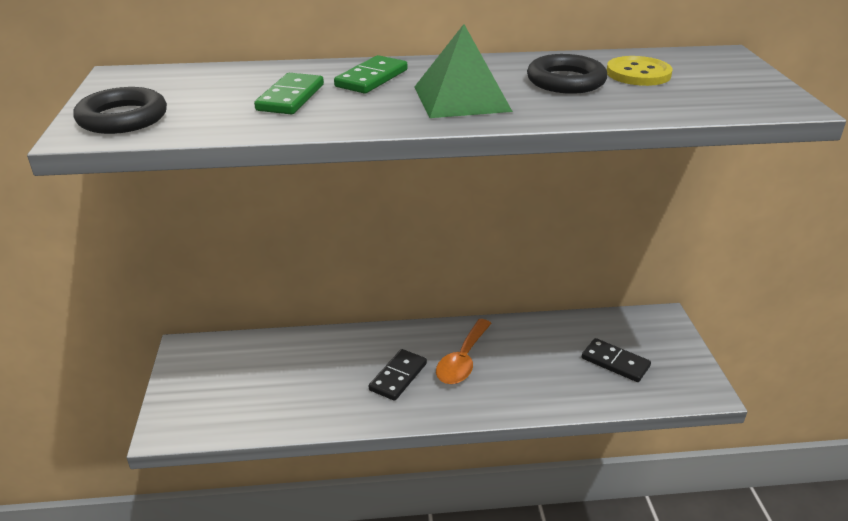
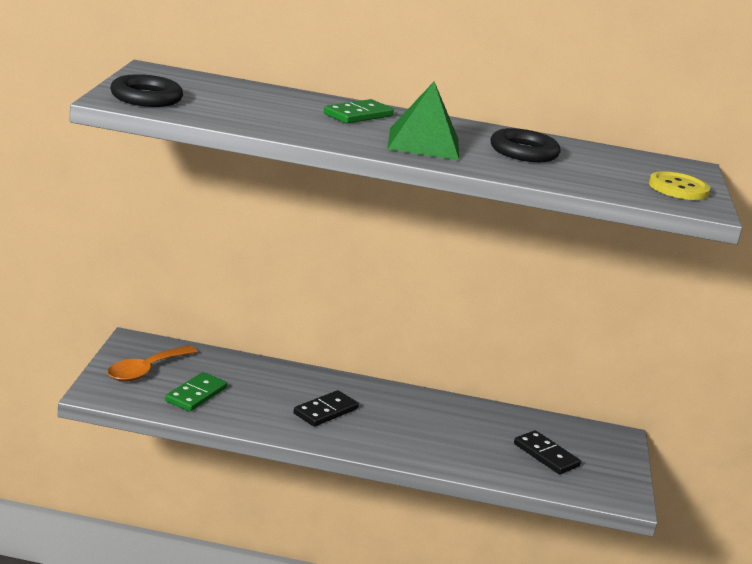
camera: 10 degrees right, 10 degrees down
green domino [254,73,324,114] -> green domino moved to [165,372,227,412]
orange spoon [436,319,492,384] -> orange spoon moved to [107,345,198,381]
yellow button [607,56,672,86] -> yellow button moved to [649,171,710,200]

